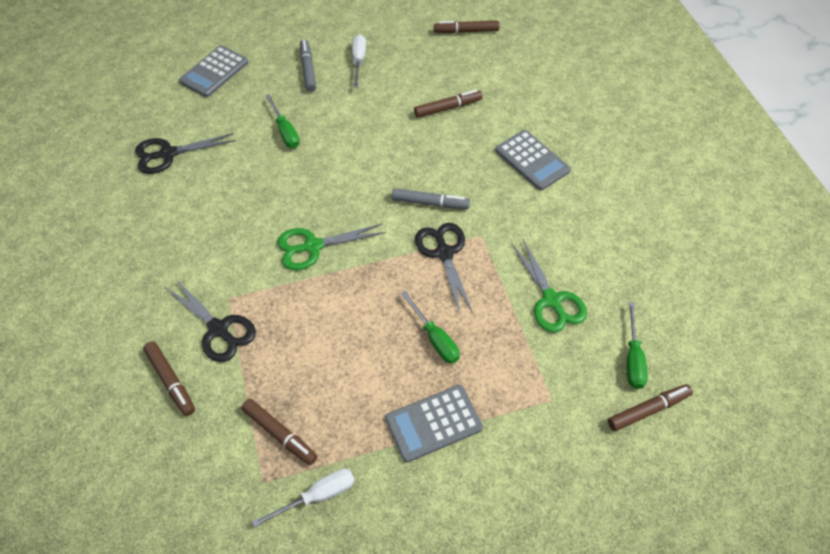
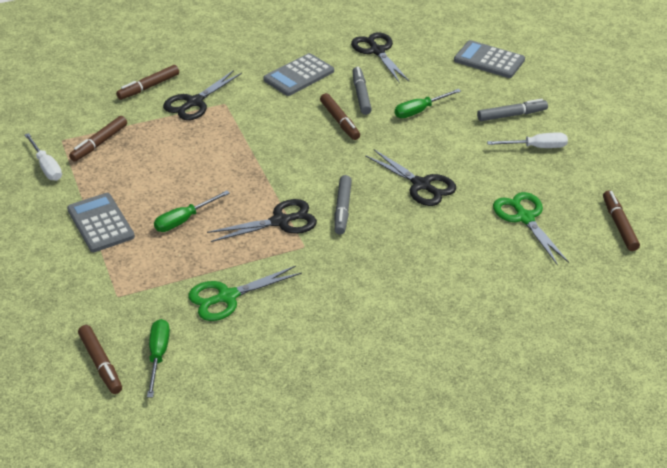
camera: 85 degrees right, 15 degrees down
green scissors [277,223,386,270] -> green scissors moved to [493,192,569,265]
brown marker [414,90,482,118] -> brown marker moved to [320,93,360,140]
grey calculator [495,130,571,191] -> grey calculator moved to [263,53,334,96]
green screwdriver [627,302,648,389] -> green screwdriver turned 90 degrees clockwise [147,319,170,398]
none -> grey marker [353,67,372,115]
none -> black scissors [365,149,456,206]

